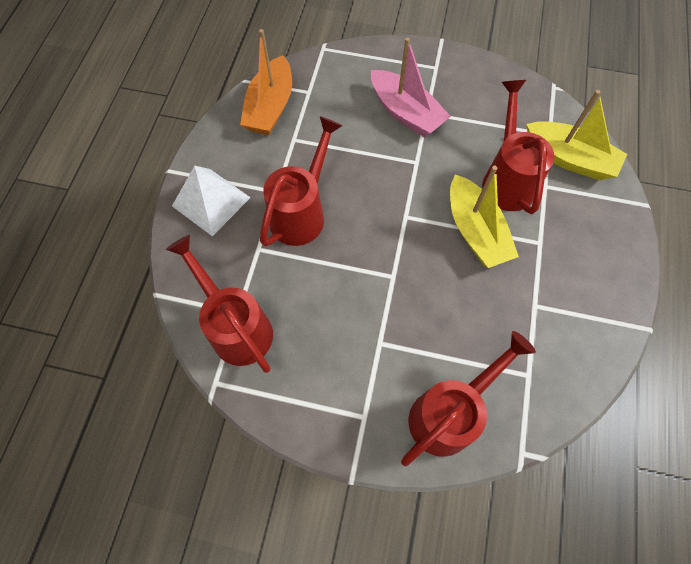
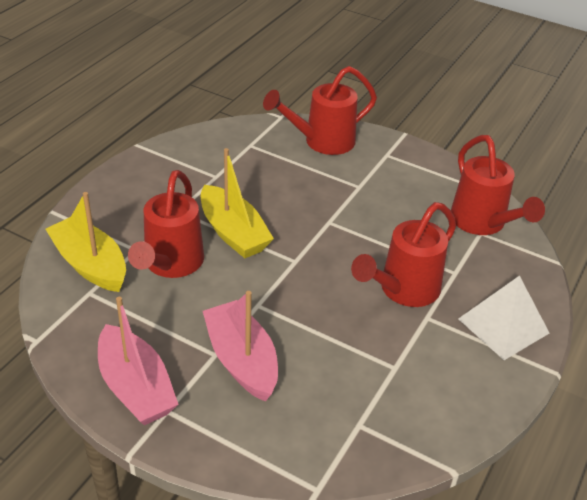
camera: 165 degrees left, 25 degrees down
orange boat [240,29,292,135] -> none
yellow boat [450,166,519,268] -> yellow boat turned 150 degrees clockwise [201,148,274,258]
none -> pink boat [98,297,179,425]

